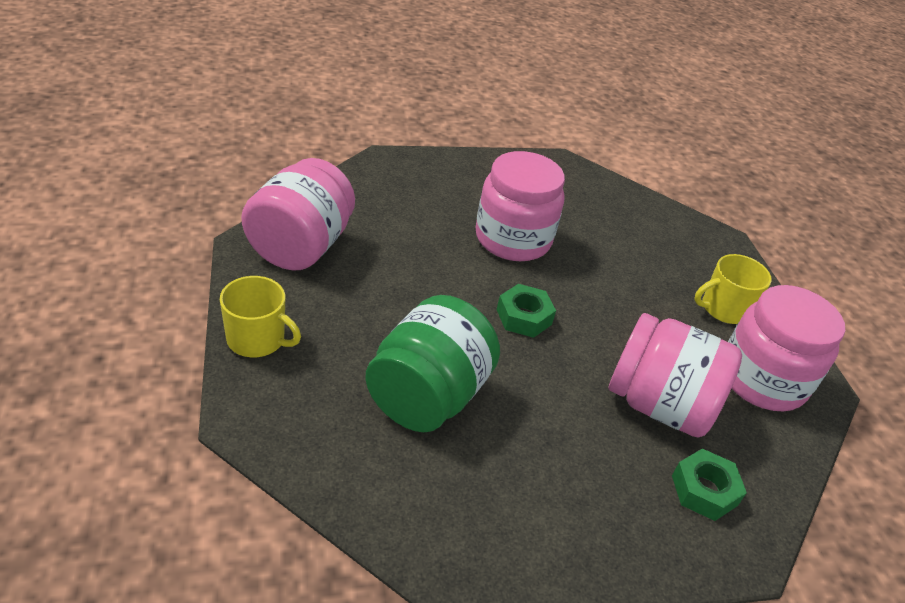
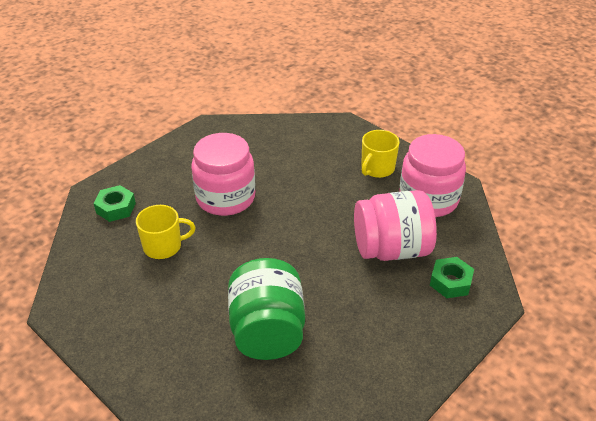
camera: 30 degrees left, 0 degrees up
yellow mug [220,276,301,357] -> yellow mug moved to [136,205,196,259]
pink jar [241,158,355,270] -> none
green nut [497,284,556,338] -> green nut moved to [94,185,136,222]

